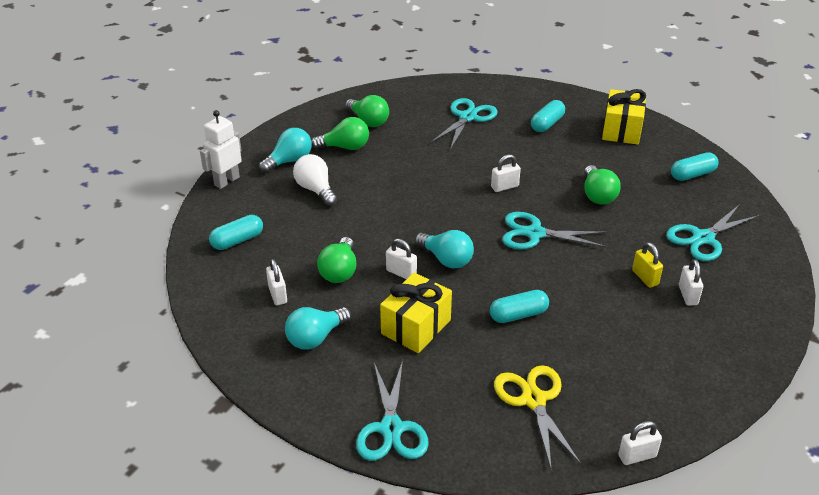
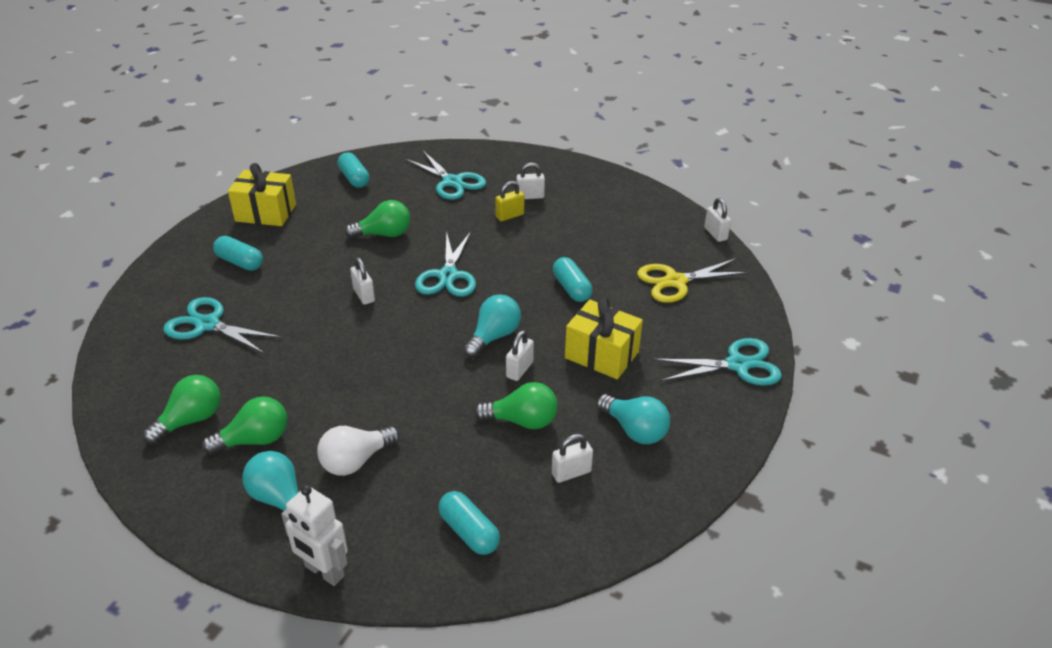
camera: 95 degrees left, 0 degrees up
green light bulb [311,117,369,150] -> green light bulb turned 75 degrees clockwise [202,396,287,455]

